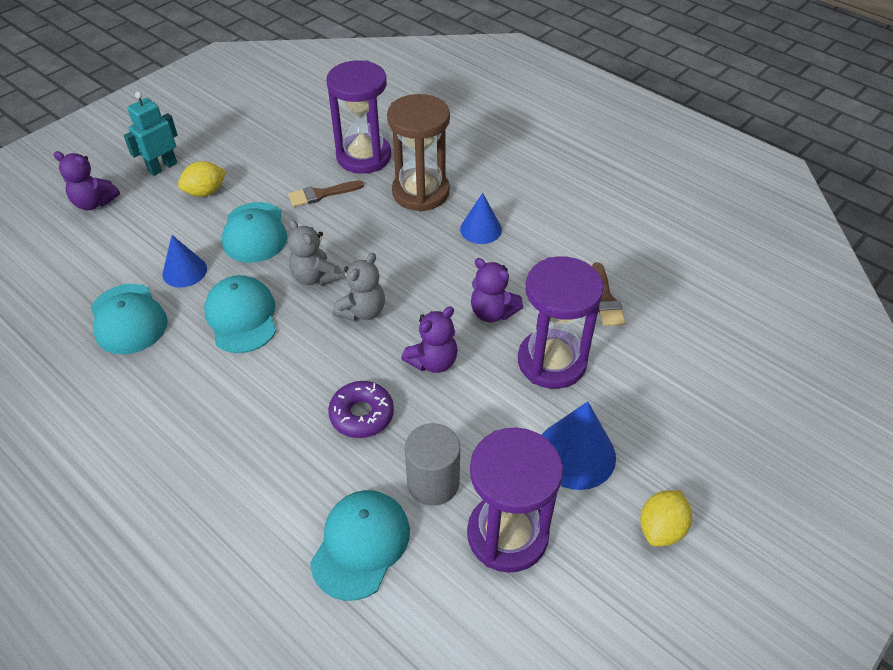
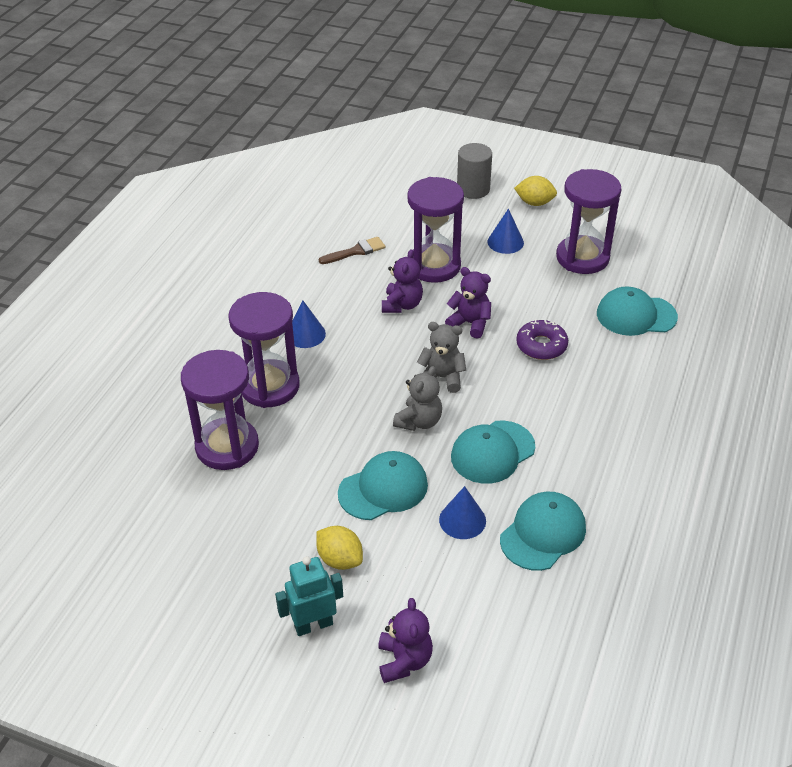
camera: 110 degrees left, 5 degrees down
turquoise robot [124,91,178,176] -> turquoise robot turned 135 degrees clockwise [275,556,343,636]
brown brush [288,180,364,207] -> none
brown hourglass [387,94,450,212] -> purple hourglass [228,292,300,408]
grey cylinder [405,423,460,506] -> grey cylinder moved to [457,143,492,199]
blue cone [541,401,616,490] -> blue cone [487,208,524,254], size x0.66

